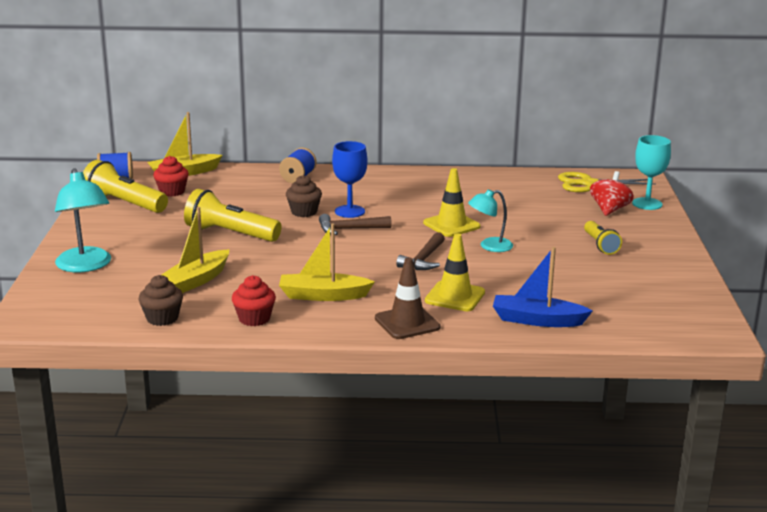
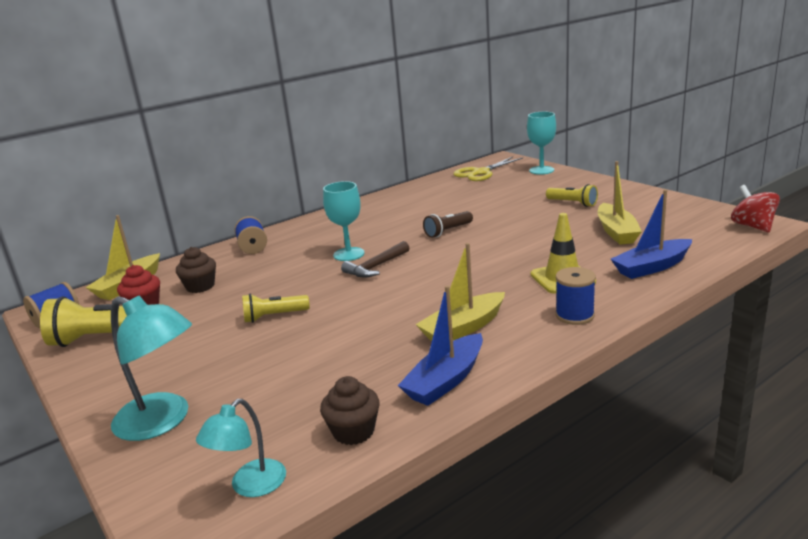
camera: 35 degrees left, 0 degrees up
yellow boat [161,207,229,293] -> yellow boat moved to [598,161,642,245]
yellow flashlight [184,189,281,242] -> yellow flashlight [242,294,310,323], size x0.59
red cupcake [232,275,276,326] -> blue boat [398,286,483,406]
brown cupcake [286,175,322,217] -> brown cupcake moved to [176,247,216,293]
blue goblet [332,141,368,218] -> turquoise goblet [323,181,364,261]
brown traffic cone [375,257,440,339] -> blue spool [556,267,596,325]
brown hammer [396,232,445,270] -> none
yellow traffic cone [423,168,481,237] -> brown flashlight [423,211,473,238]
turquoise lamp [468,189,513,252] -> turquoise lamp moved to [196,399,286,497]
red spinning top [590,171,634,216] -> red spinning top moved to [731,185,780,232]

